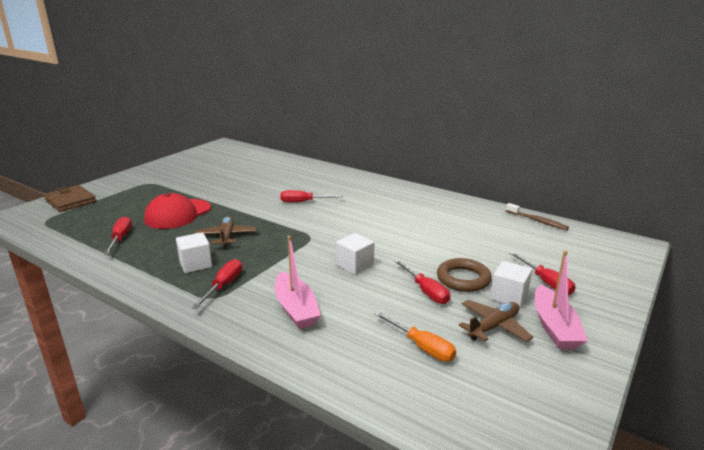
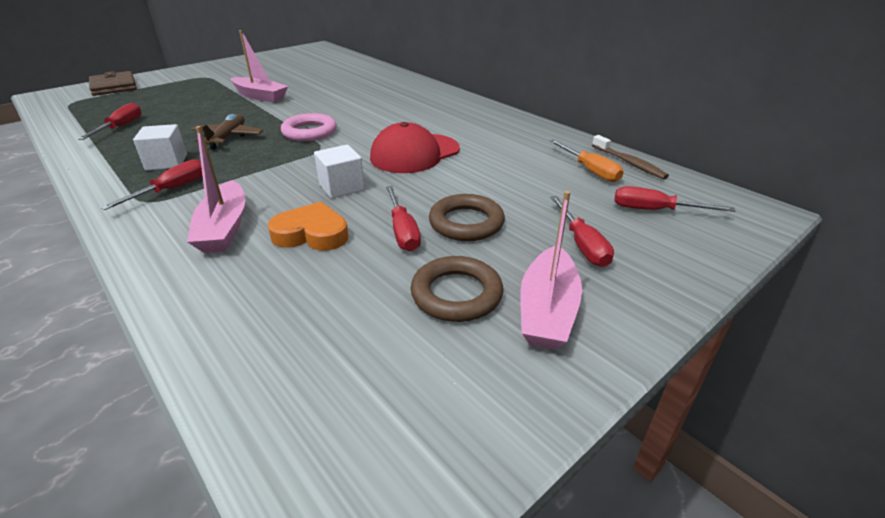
camera: 15 degrees right, 10 degrees up
red cap [144,193,211,229] -> red cap moved to [370,122,460,173]
red screwdriver [280,190,343,202] -> red screwdriver moved to [614,186,735,212]
orange screwdriver [374,311,456,362] -> orange screwdriver moved to [550,140,624,182]
brown plane [459,300,533,342] -> brown ring [411,256,503,322]
white cube [490,261,532,308] -> none
none -> pink boat [231,30,288,103]
none -> orange heart [268,202,348,251]
none -> pink ring [281,113,337,141]

